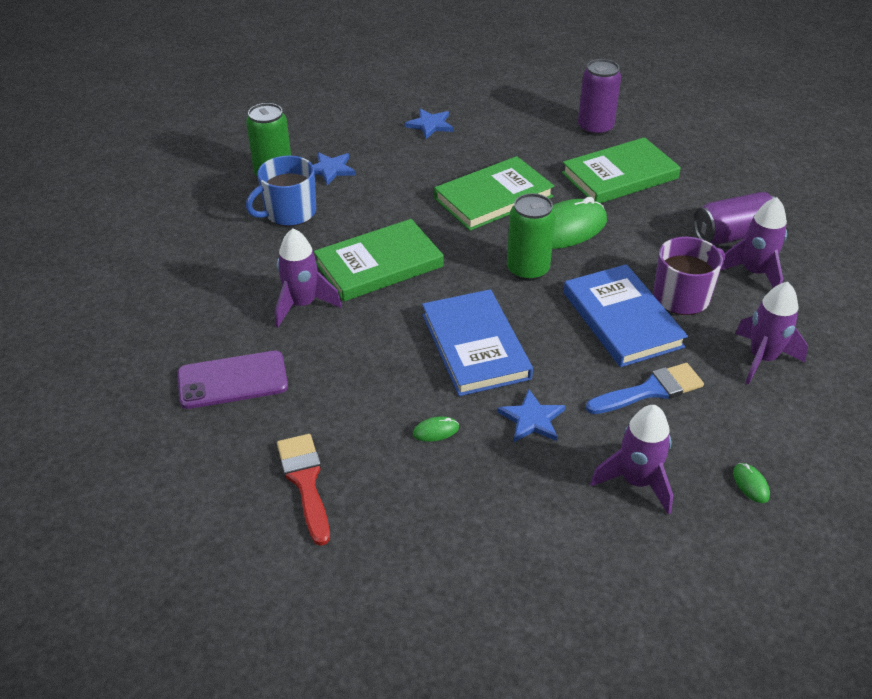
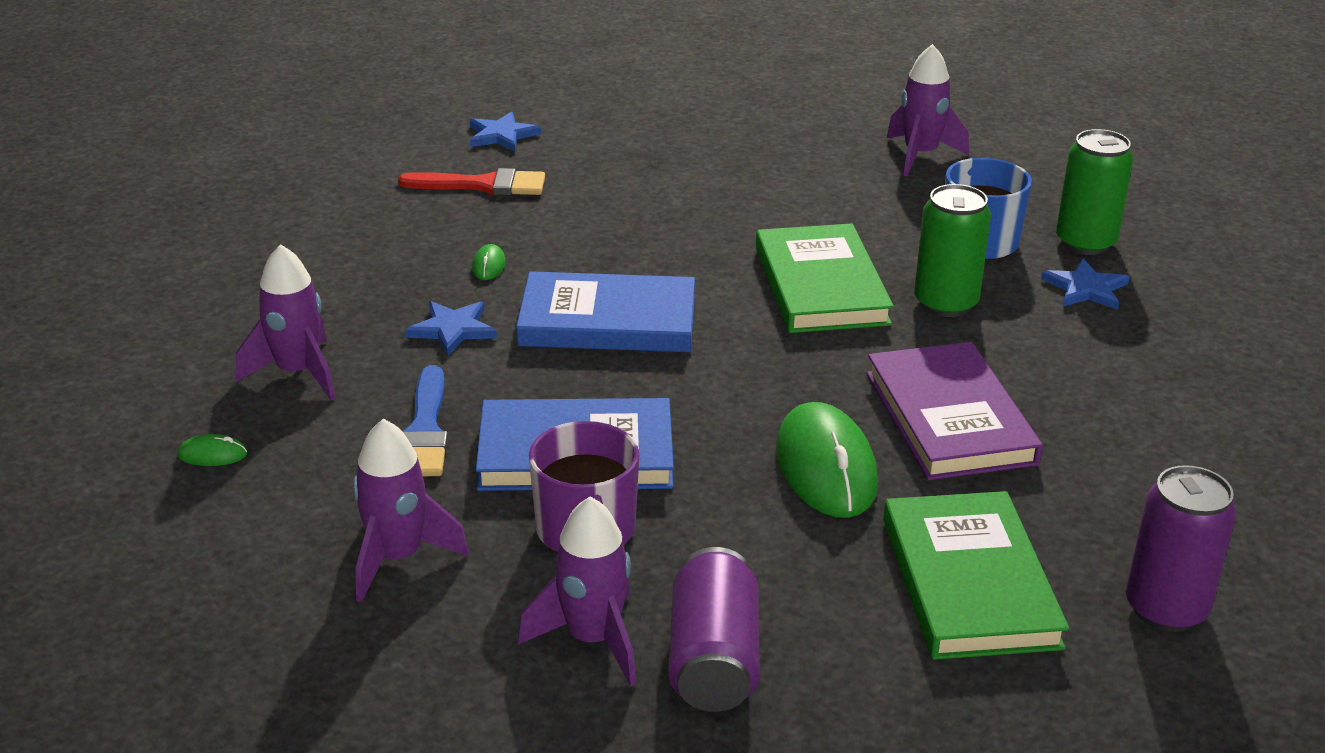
camera: 110 degrees right, 10 degrees down
purple phone [177,351,288,409] -> none
purple rocket [275,228,342,328] -> purple rocket moved to [887,44,969,177]
blue star [405,109,454,139] -> blue star moved to [470,112,541,152]
green book [434,156,554,231] -> purple book [866,342,1043,480]
green can [507,193,556,281] -> green can moved to [914,184,991,317]

